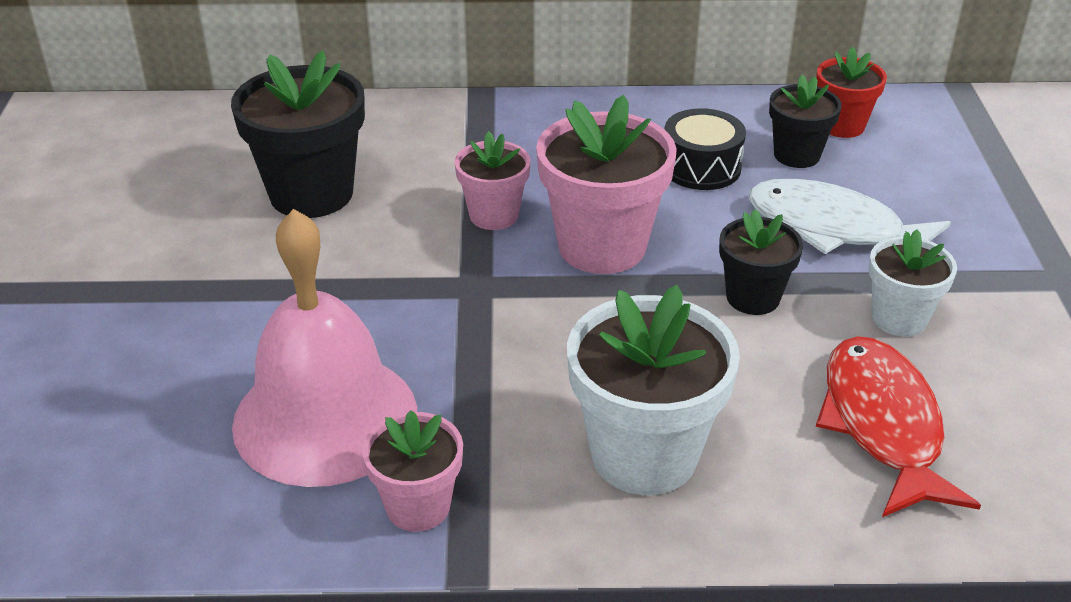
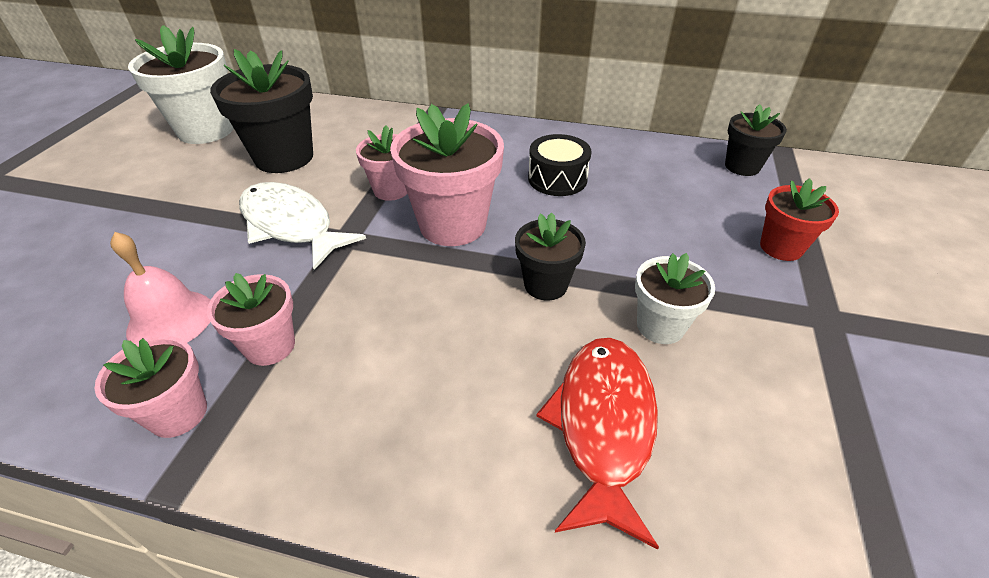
camera: 15 degrees right, 5 degrees up
pink bell [232,209,417,487] -> pink bell [110,232,210,343], size x0.56
white flower pot [567,285,740,495] -> white flower pot moved to [128,25,234,144]
white fish [748,179,951,254] -> white fish moved to [239,182,366,270]
black flower pot [769,75,842,168] -> black flower pot moved to [725,104,787,176]
red flower pot [816,47,887,138] -> red flower pot moved to [760,178,839,261]
none -> pink flower pot [207,273,295,366]

